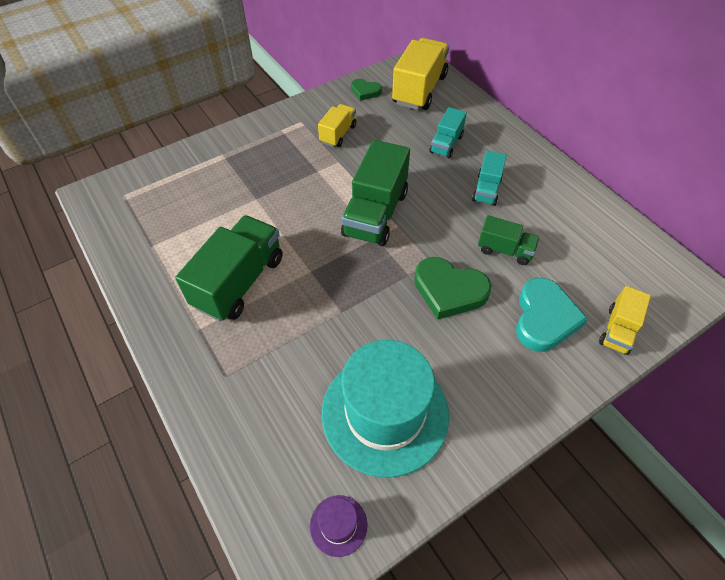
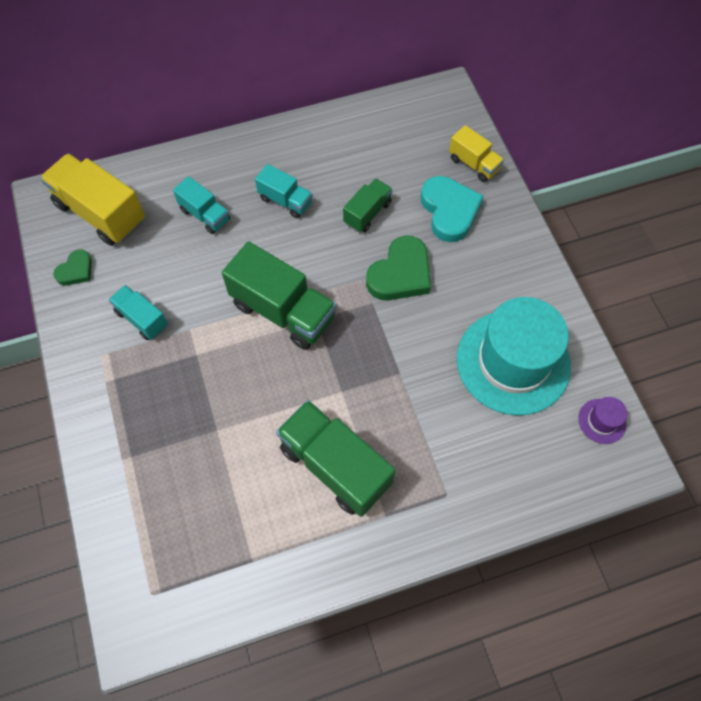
camera: 75 degrees left, 10 degrees up
yellow truck [318,104,357,147] -> turquoise truck [109,285,168,340]
turquoise heart [516,278,588,352] -> turquoise heart turned 45 degrees clockwise [420,176,484,242]

